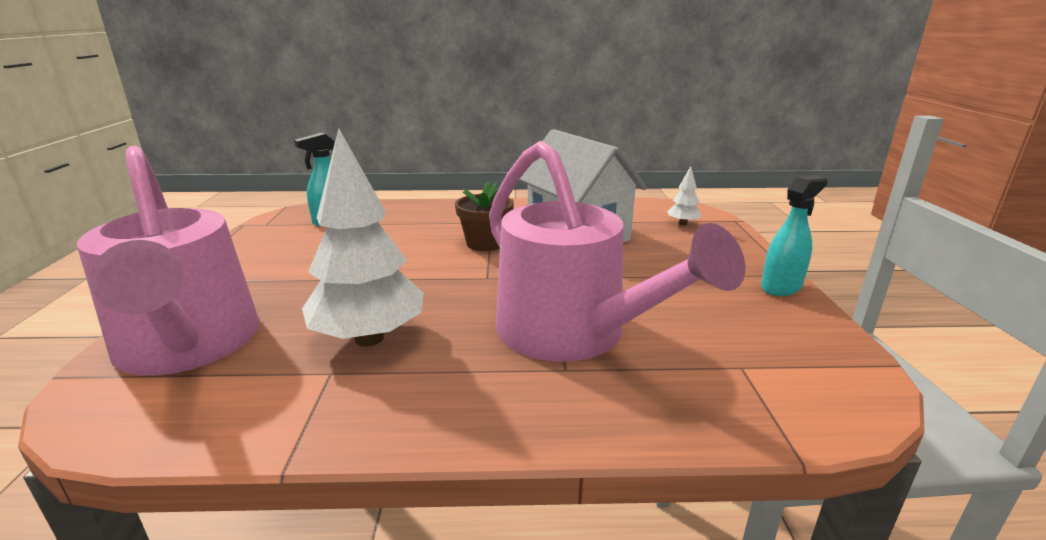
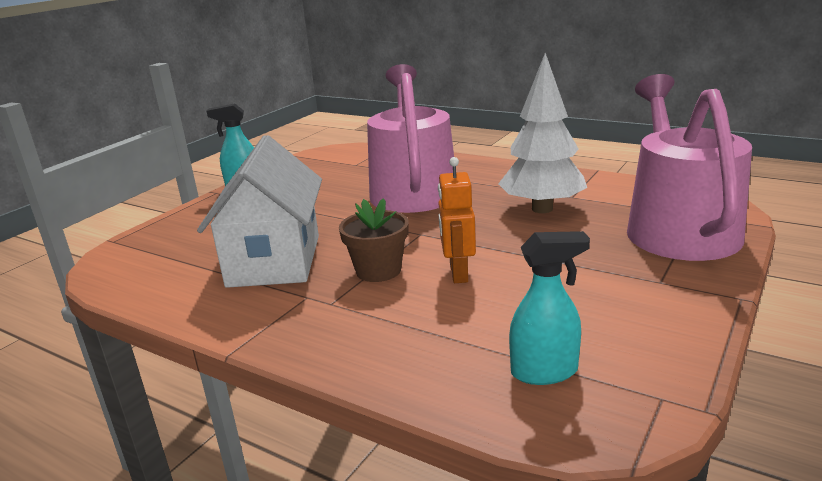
camera: 145 degrees left, 0 degrees up
white tree [667,166,701,226] -> none
none -> orange robot [438,157,476,283]

